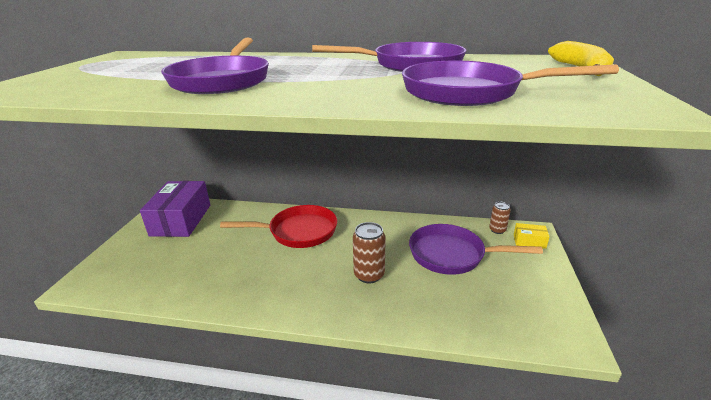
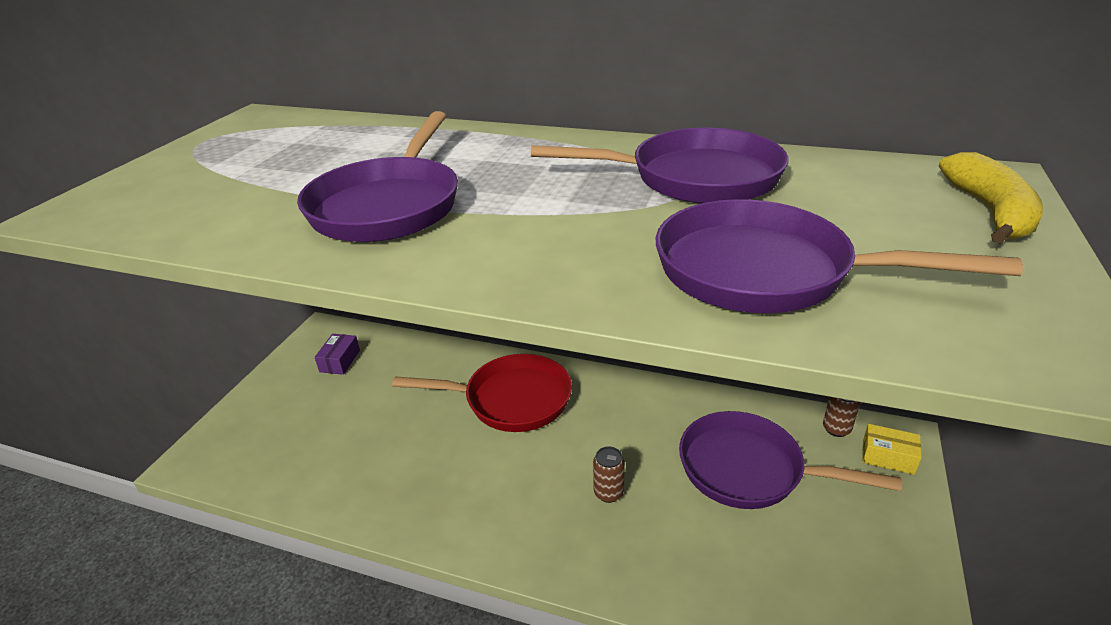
camera: 10 degrees right, 5 degrees up
purple box [140,181,210,237] -> purple box [315,334,360,375], size x0.44
brown can [353,222,386,283] -> brown can [593,446,625,503], size x0.62

